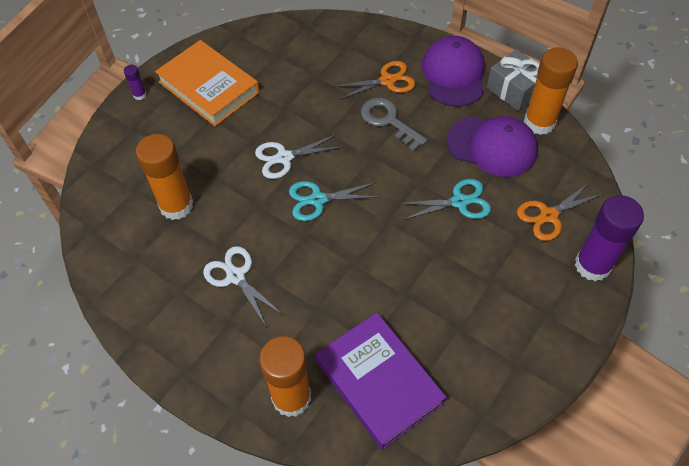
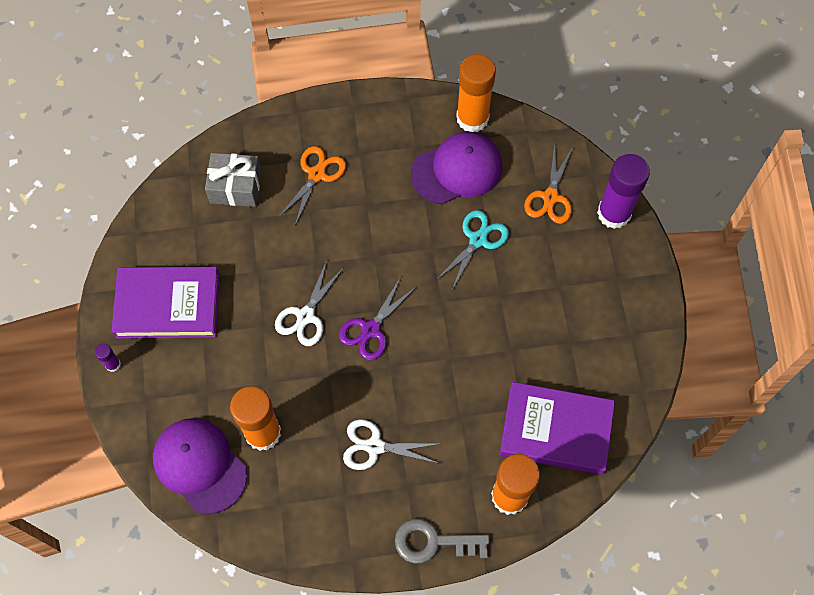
camera: 45 degrees left, 10 degrees up
orange book [155,40,260,126] -> purple book [111,267,220,339]
turquoise scissors [289,181,379,221] -> purple scissors [339,277,416,360]
grey key [361,98,427,152] -> grey key moved to [395,519,489,563]
purple cap [422,36,484,107] -> purple cap moved to [153,418,247,514]
grey gift [487,49,540,111] -> grey gift moved to [205,153,262,207]

